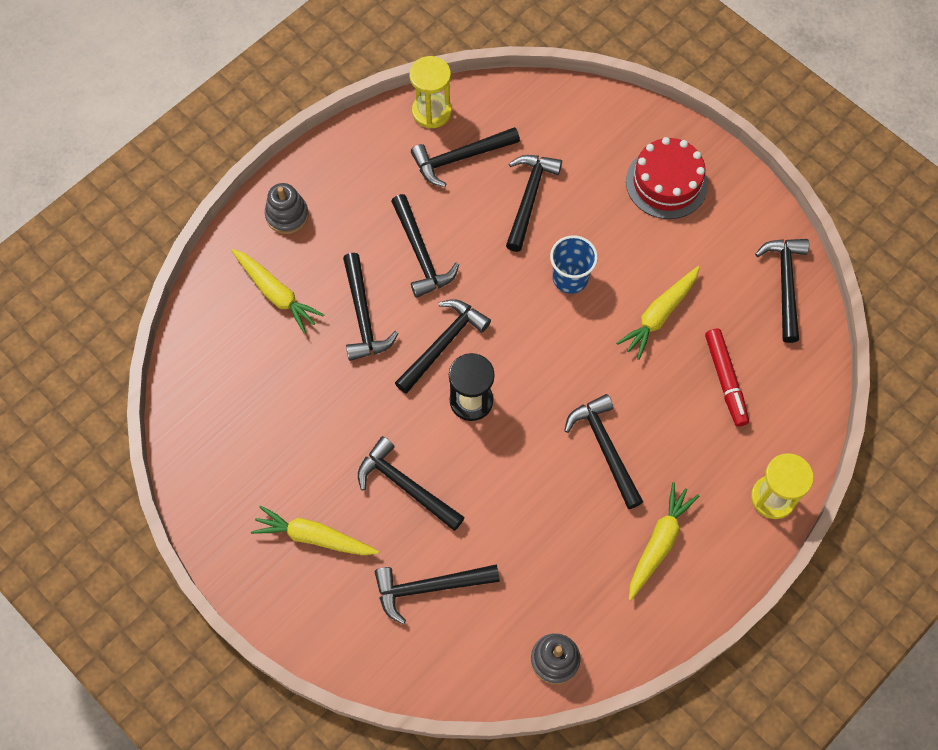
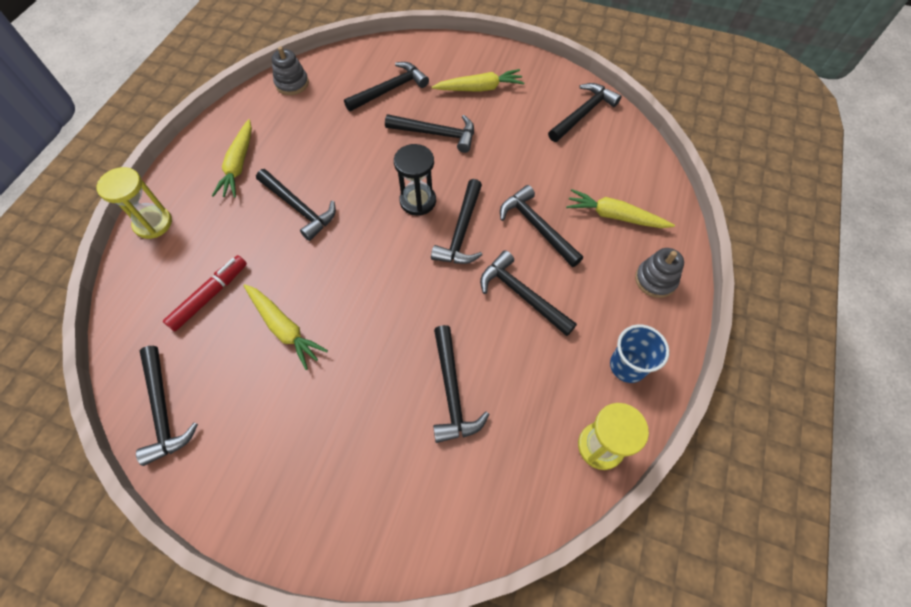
camera: 155 degrees right, 5 degrees down
black hammer [411,127,520,187] -> black hammer moved to [548,83,621,142]
blue cup [550,236,598,294] -> blue cup moved to [610,325,669,383]
yellow carrot [616,266,700,360] -> yellow carrot turned 120 degrees clockwise [244,284,328,370]
red cake [626,137,708,219] -> none
red marker [705,329,749,427] -> red marker turned 75 degrees clockwise [163,255,247,332]

